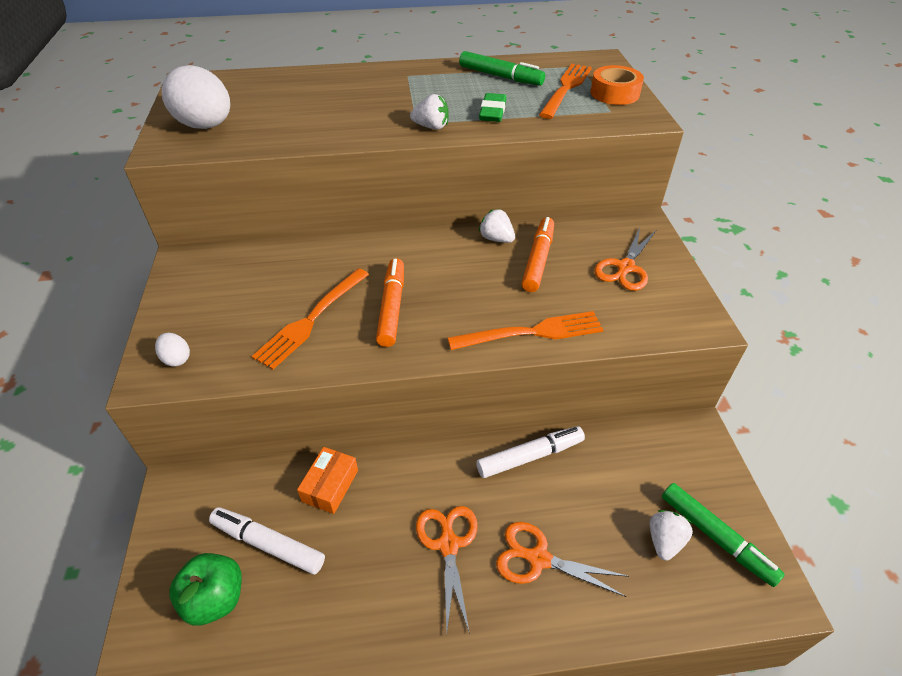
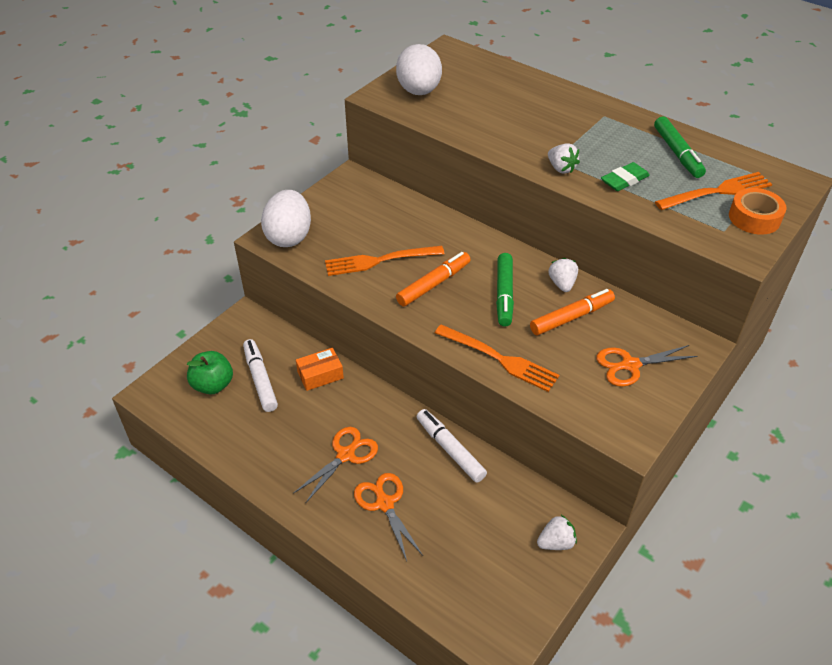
camera: 45 degrees right, 0 degrees up
white egg [155,333,190,367] -> white egg [261,190,311,247], size x2.29
white marker [476,426,585,478] -> white marker turned 150 degrees counterclockwise [417,409,487,483]
white strawberry [650,510,693,561] -> white strawberry moved to [537,515,577,550]
green marker [662,483,785,587] -> green marker moved to [496,253,514,327]

